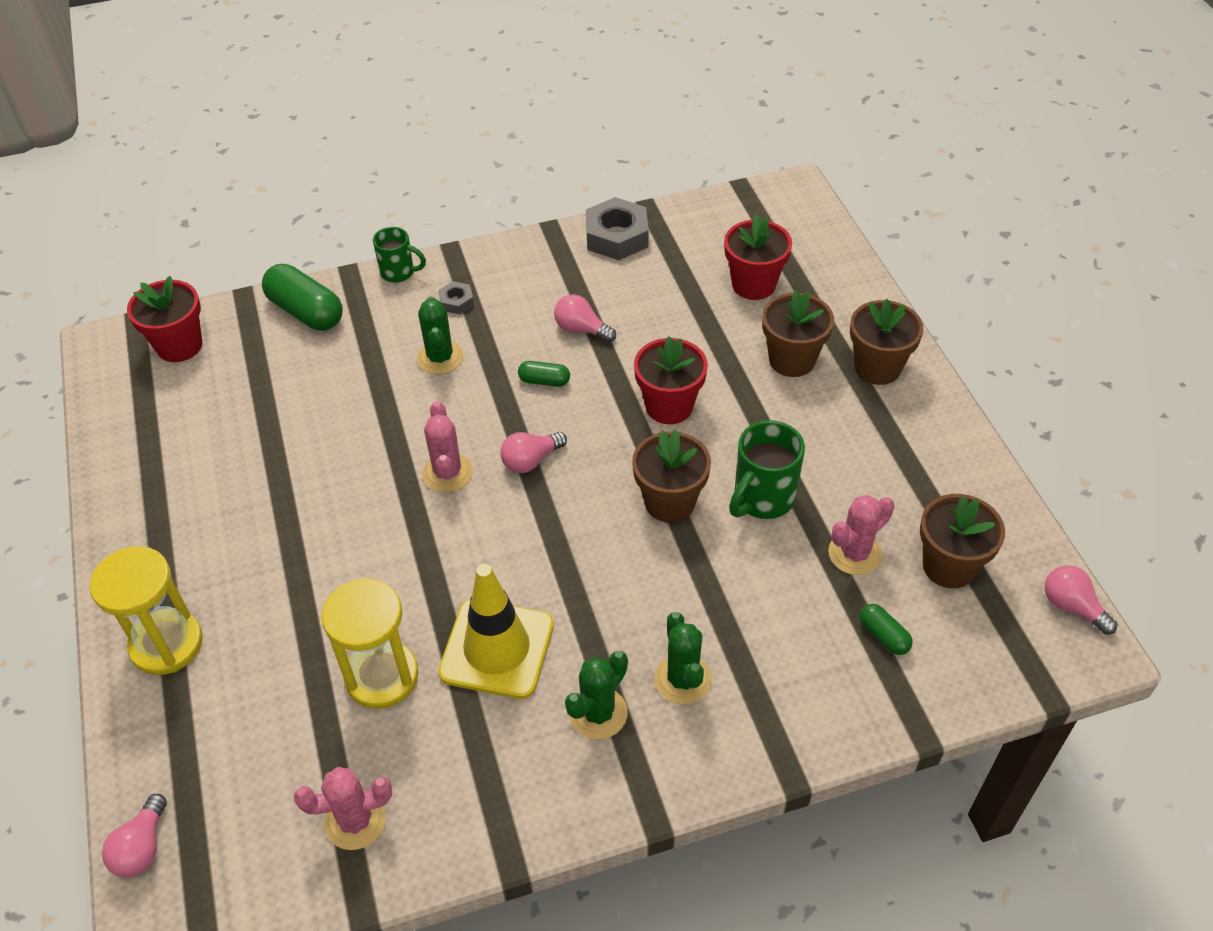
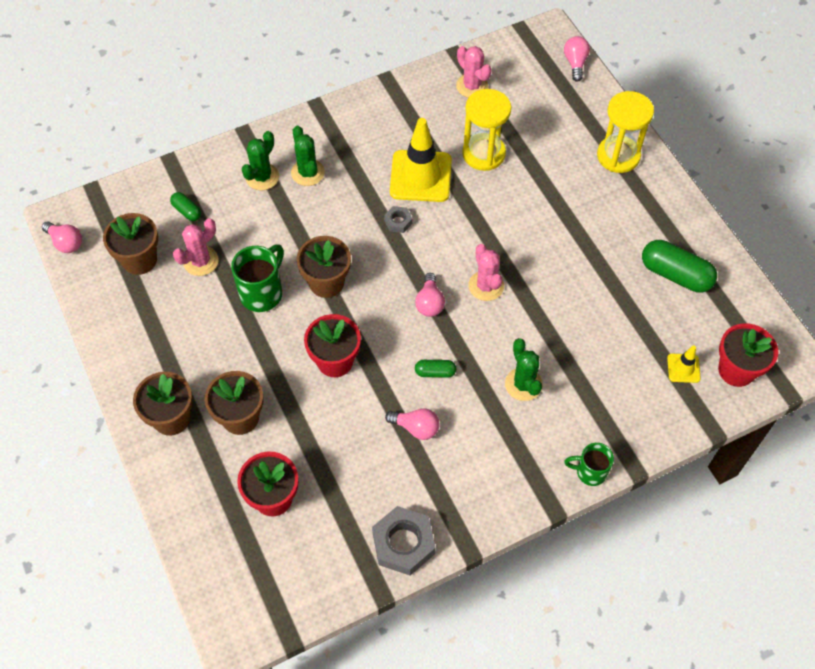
camera: 170 degrees right, 10 degrees up
green capsule [262,264,343,331] -> green capsule moved to [642,240,717,293]
pink cactus [294,767,392,850] -> pink cactus turned 75 degrees clockwise [456,46,492,98]
grey nut [439,281,474,314] -> grey nut moved to [384,206,412,233]
pink light bulb [500,432,567,473] -> pink light bulb turned 135 degrees clockwise [415,273,445,317]
green cactus [565,651,628,739] -> green cactus moved to [242,131,279,190]
none -> yellow traffic cone [667,345,701,383]

